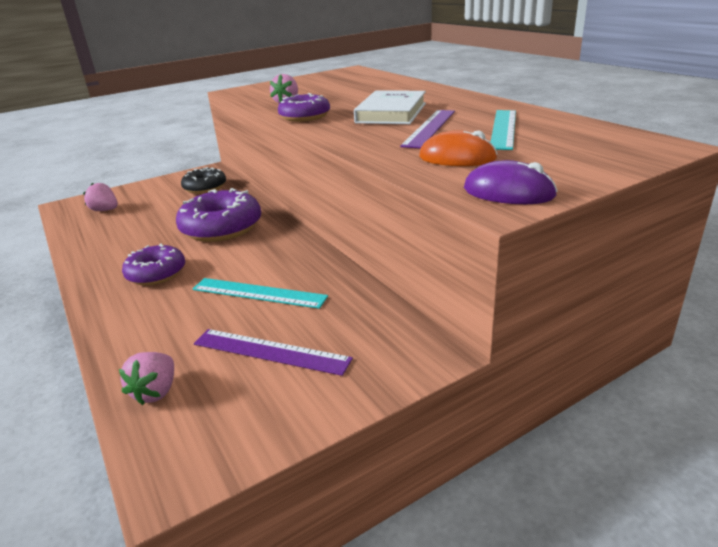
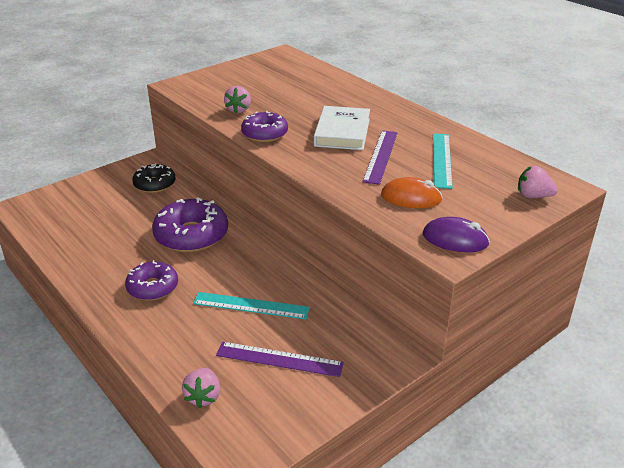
camera: 10 degrees left, 5 degrees up
pink strawberry [83,183,118,211] -> pink strawberry moved to [518,166,558,198]

